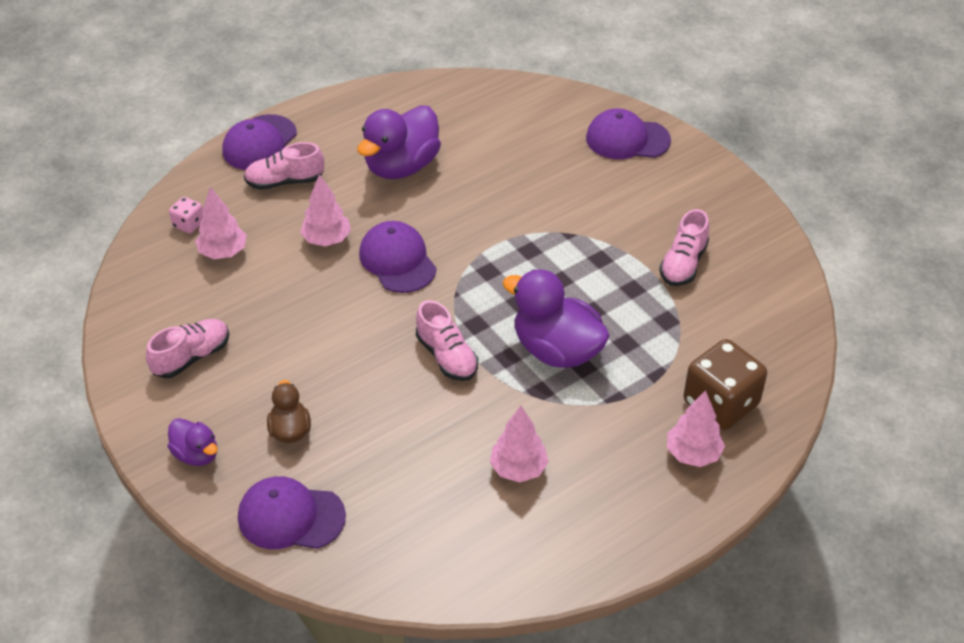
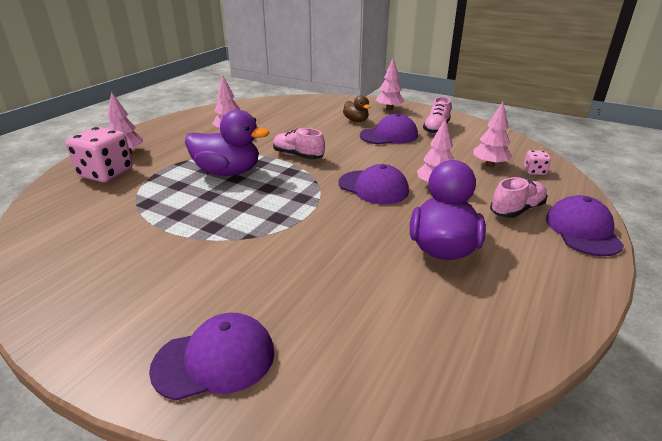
camera: 155 degrees right, 15 degrees down
purple duck [168,418,218,466] -> pink tree [376,58,404,110]
purple cap [238,476,346,549] -> purple cap moved to [360,113,418,144]
pink shoe [659,209,709,286] -> none
brown dice [683,339,767,430] -> pink dice [66,127,133,182]

